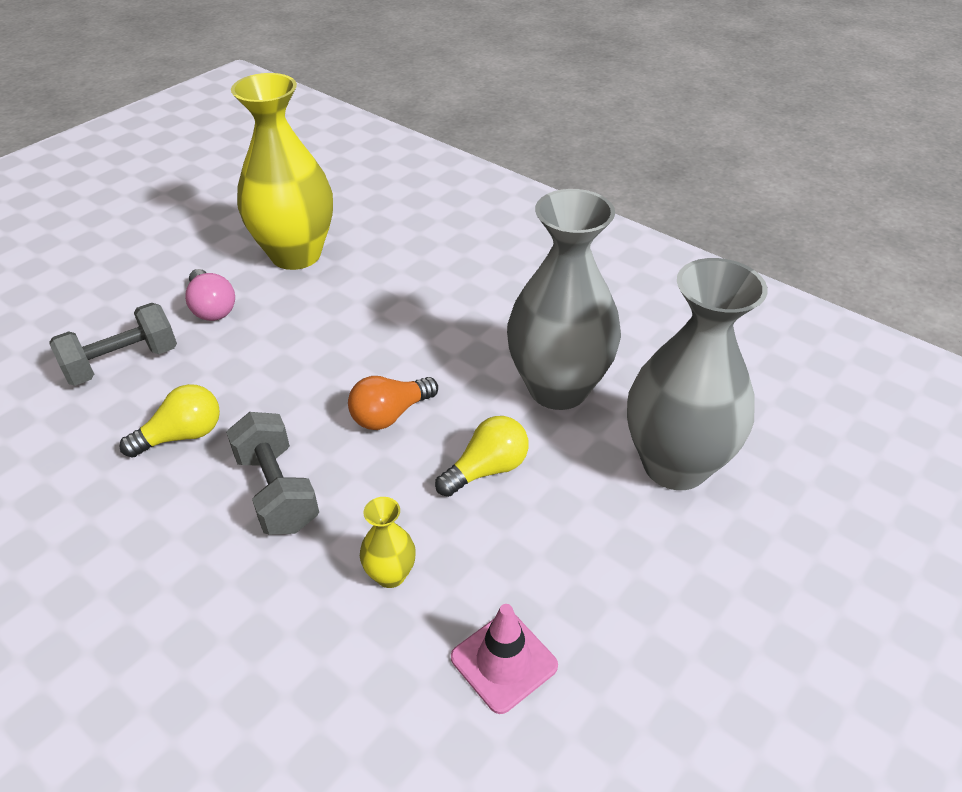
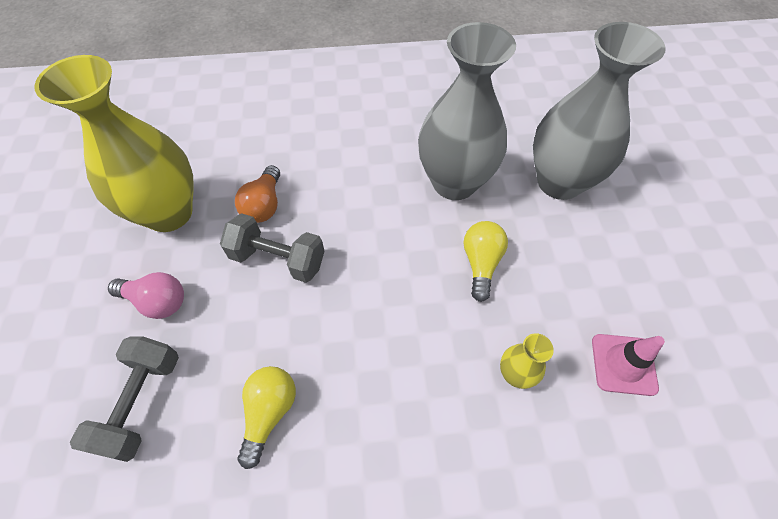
camera: 45 degrees left, 15 degrees up
grey dumbbell [226,412,319,534] -> grey dumbbell moved to [220,213,324,283]
orange light bulb [348,376,438,430] -> orange light bulb moved to [235,165,280,223]

